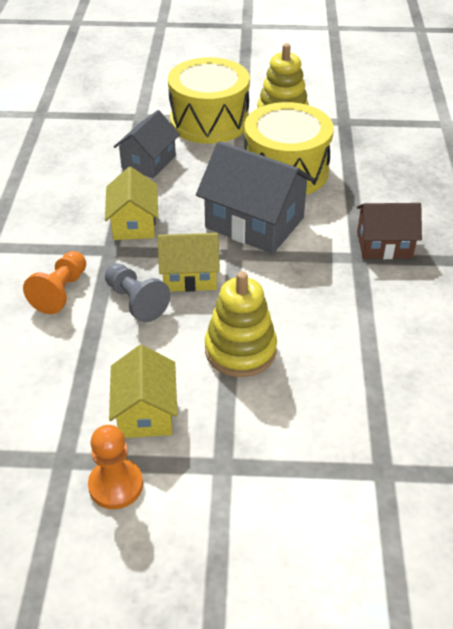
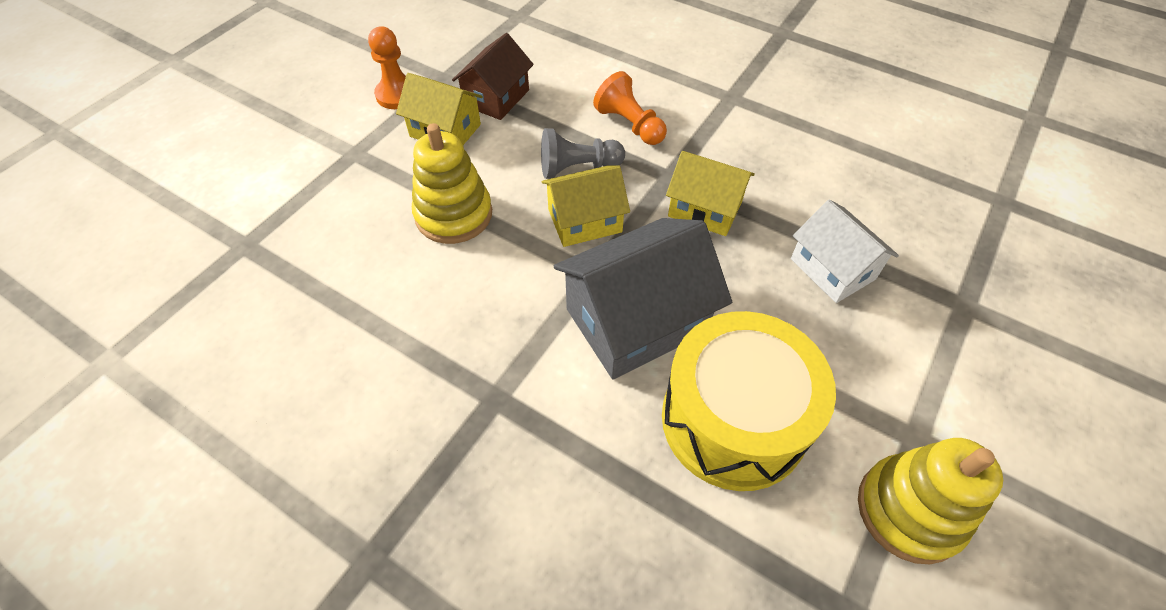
camera: 120 degrees right, 10 degrees up
grey house [114,110,180,178] -> white house [791,199,899,303]
yellow house [158,233,220,292] -> yellow house turned 45 degrees clockwise [542,165,630,247]
yellow drum [168,57,250,144] -> none
brown house [357,203,422,259] -> brown house moved to [452,33,534,120]

